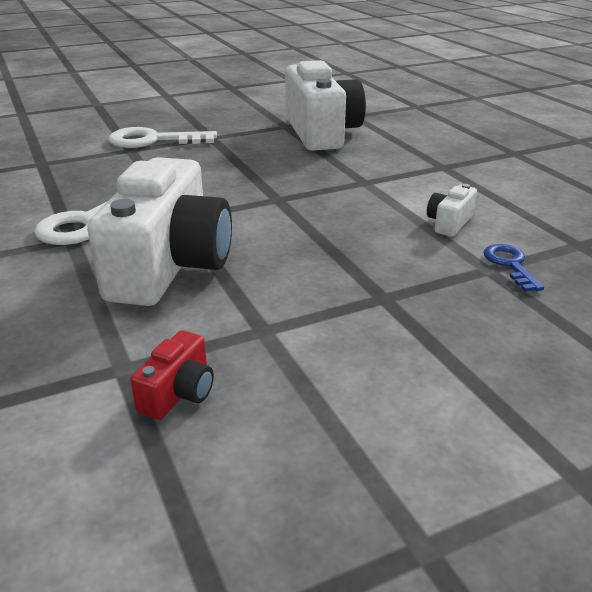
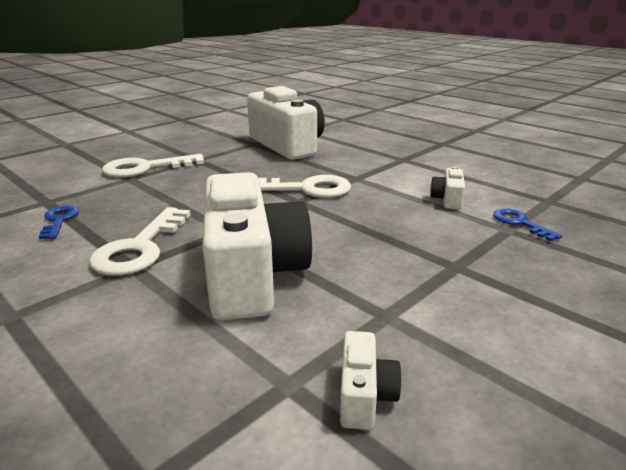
camera: 20 degrees left, 5 degrees down
red camera [130,330,214,420] -> white camera [340,331,402,430]
none -> blue key [39,205,79,239]
none -> white key [259,175,351,198]

